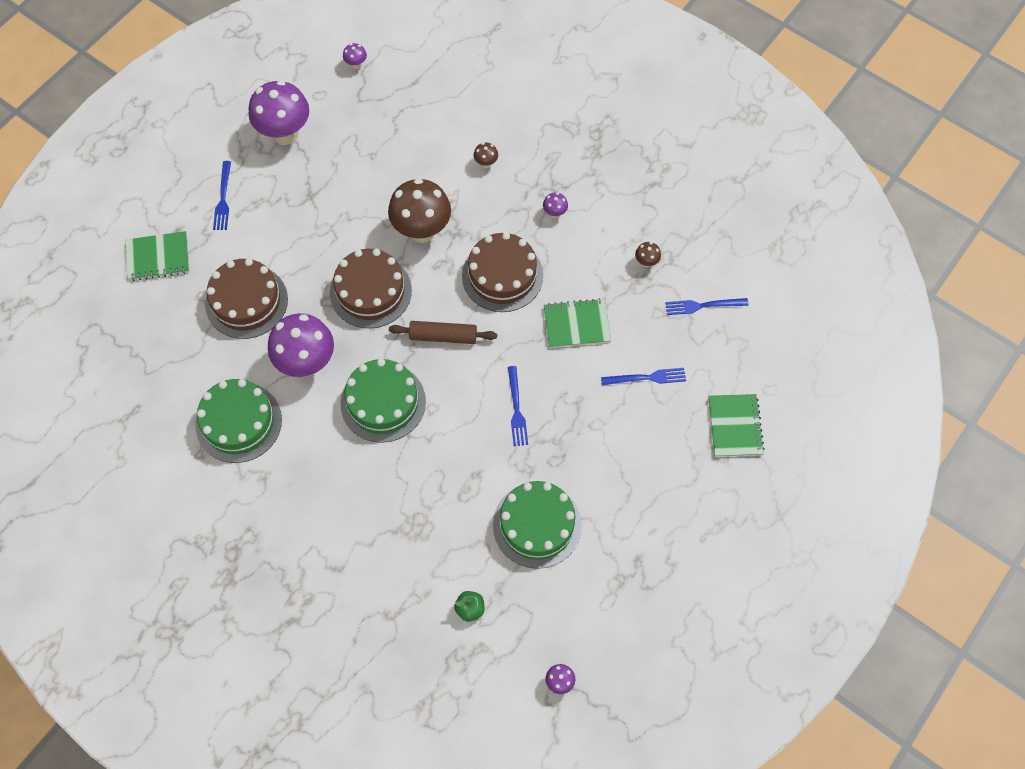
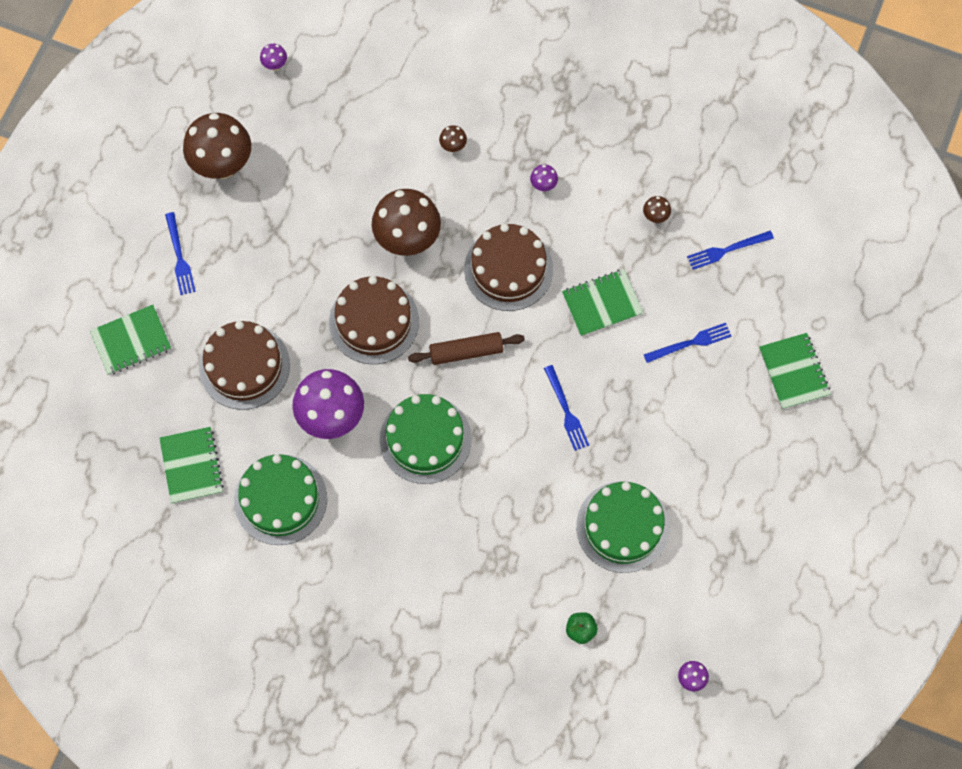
camera: 15 degrees left, 5 degrees up
purple mushroom [249,80,309,145] -> brown mushroom [183,113,251,179]
none -> green notebook [159,427,224,504]

